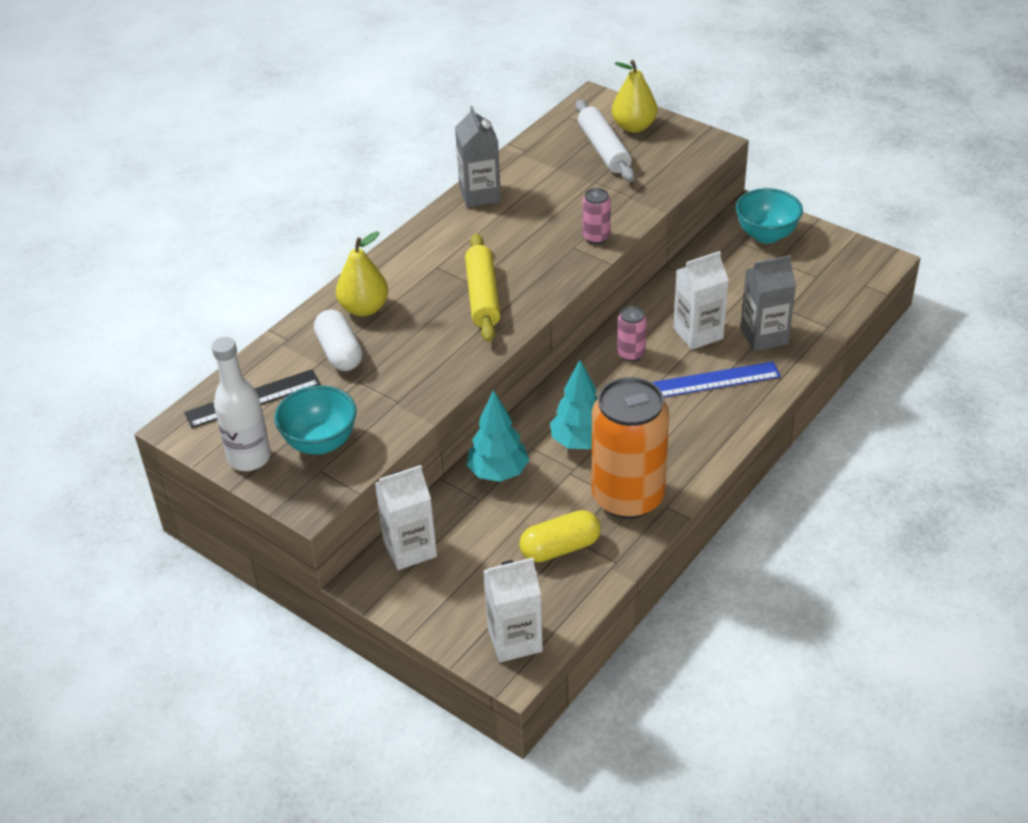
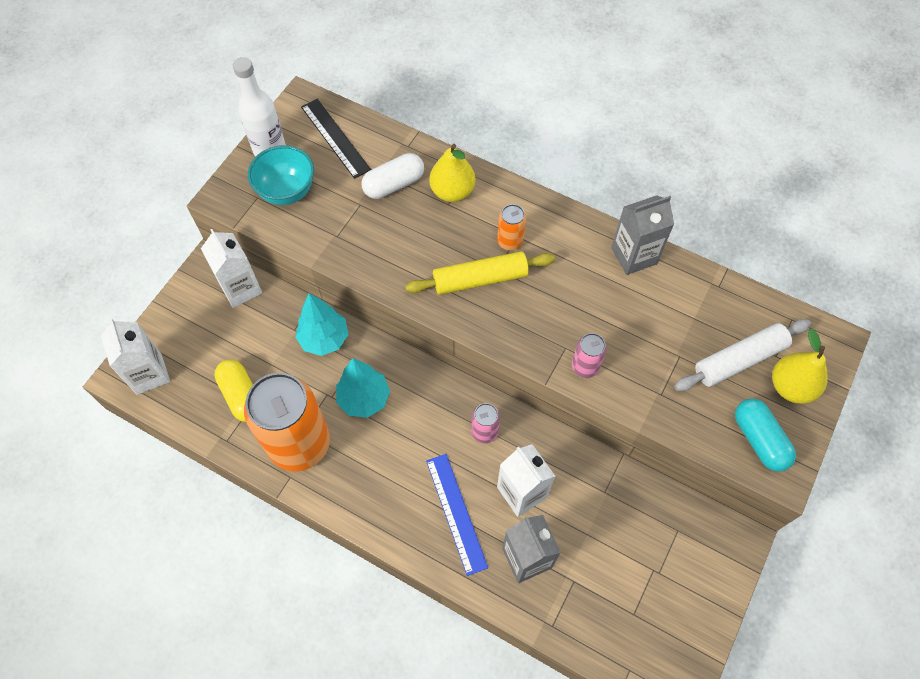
camera: 80 degrees right, 20 degrees up
turquoise bowl [736,188,803,243] -> none
none -> orange can [497,204,526,250]
none -> turquoise capsule [735,399,796,472]

